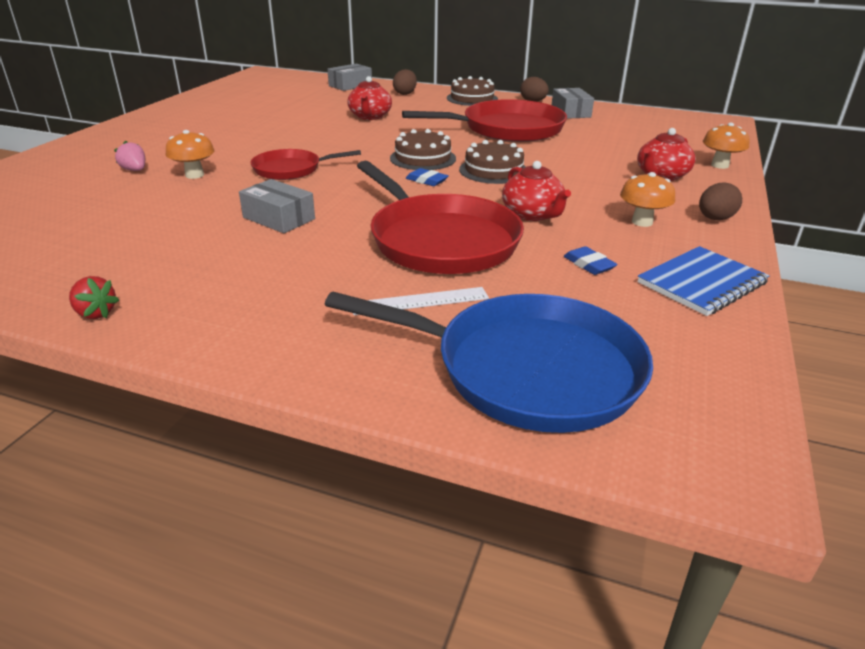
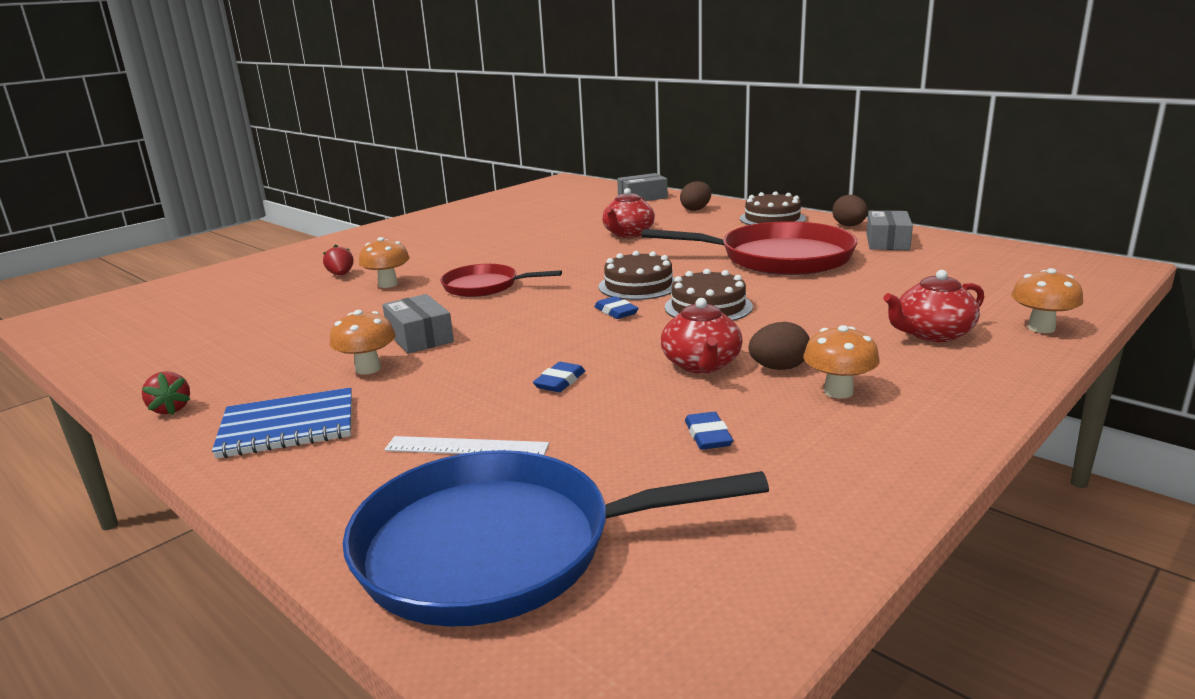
camera: 25 degrees right, 10 degrees down
pink strawberry [114,140,145,171] -> red strawberry [323,245,353,276]
blue pan [325,292,653,433] -> blue pan turned 135 degrees clockwise [343,450,769,627]
red pan [357,161,524,274] -> blue eraser [533,362,585,392]
blue notebook [638,246,770,316] -> blue notebook moved to [212,387,352,459]
brown egg [699,182,742,220] -> brown egg moved to [748,322,810,370]
none -> orange mushroom [330,310,396,375]

